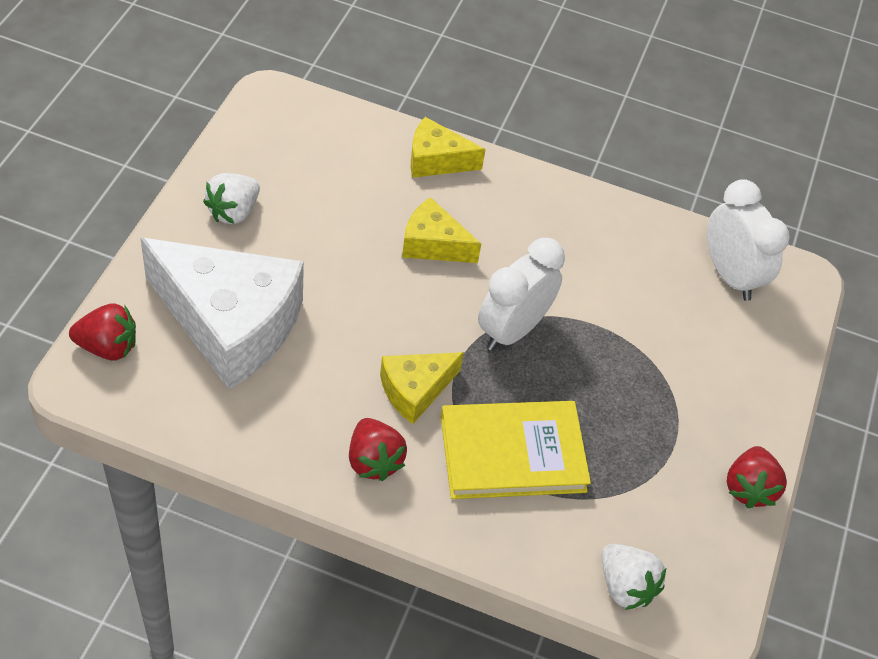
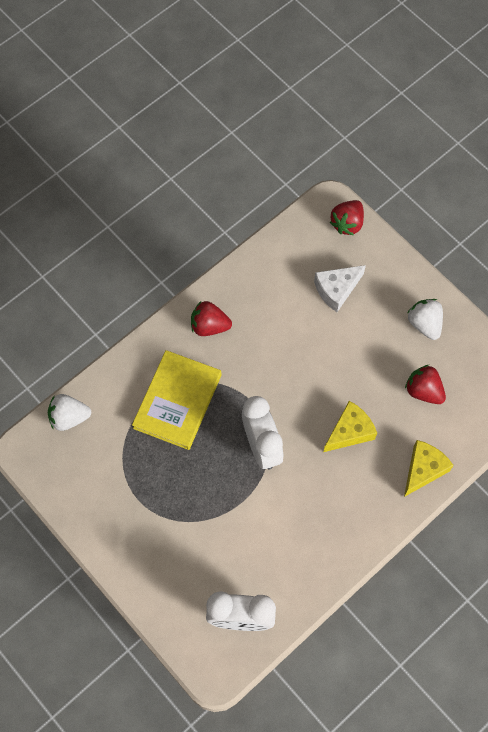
camera: 125 degrees right, 15 degrees up
white cheese [140,238,304,389] -> white cheese [314,265,366,312], size x0.50
yellow cheese [380,352,464,424] -> none
red strawberry [727,446,787,508] -> red strawberry moved to [405,365,446,404]

